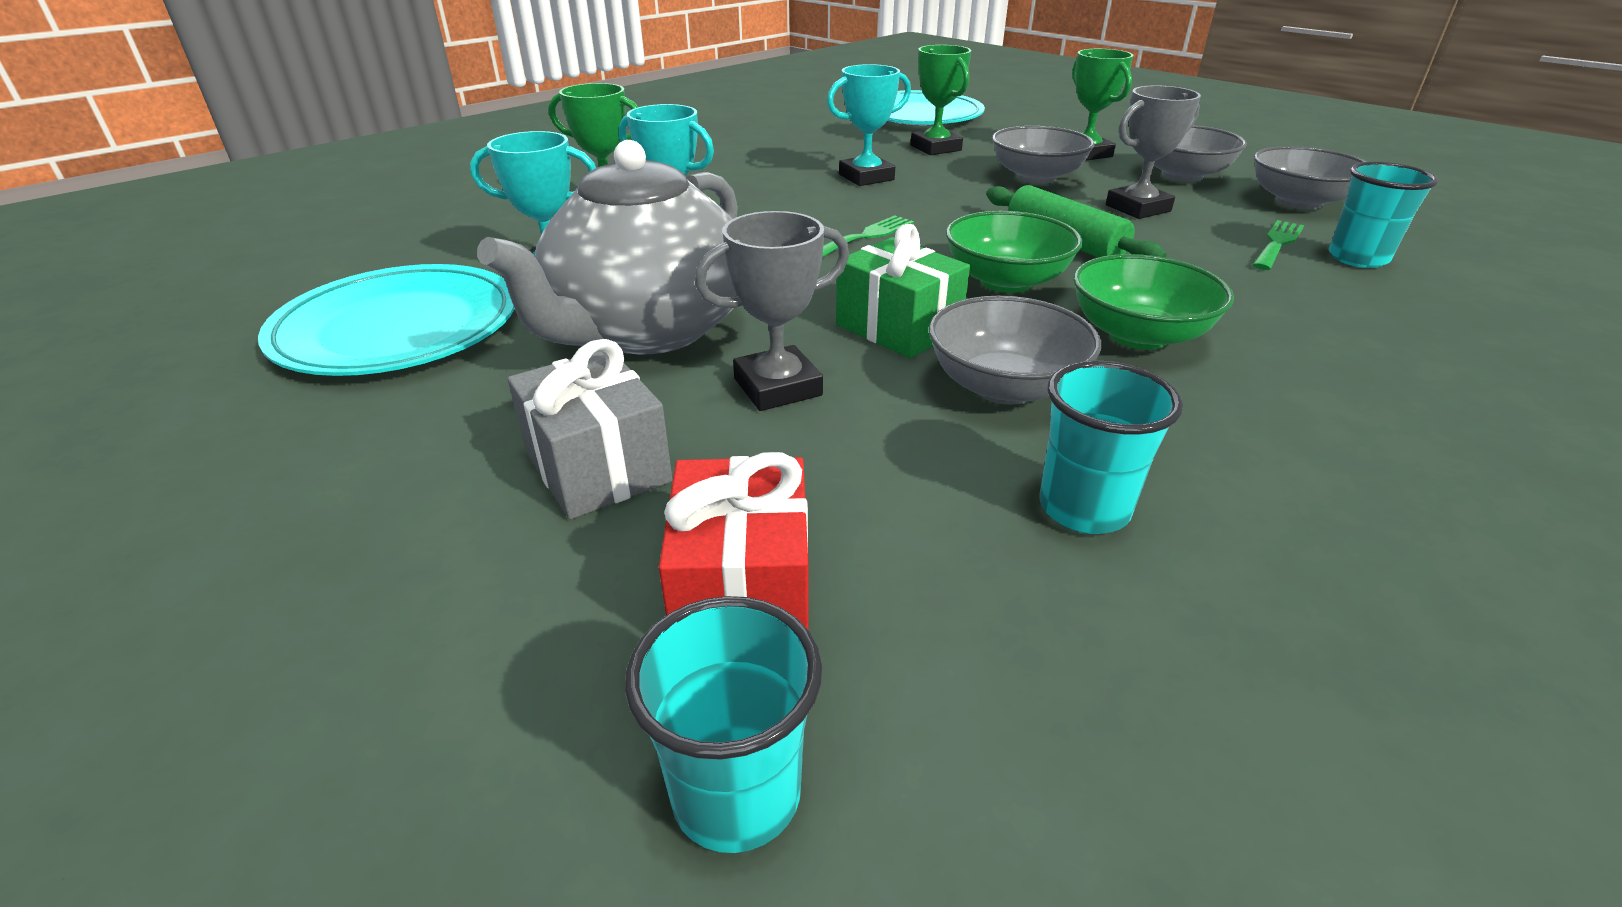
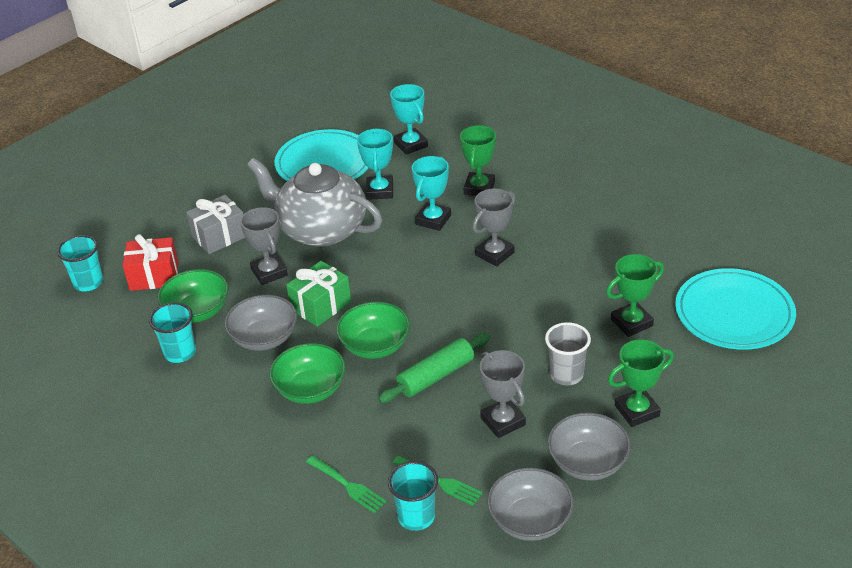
camera: 90 degrees right, 5 degrees up
green fork [822,215,914,257] -> green fork moved to [306,455,386,513]
turquoise trophy [827,64,911,186] -> turquoise trophy moved to [390,84,428,155]
grey bowl [992,126,1095,184] -> grey cup [545,322,591,385]
none -> green bowl [158,269,228,323]
none -> grey trophy [472,188,515,267]

